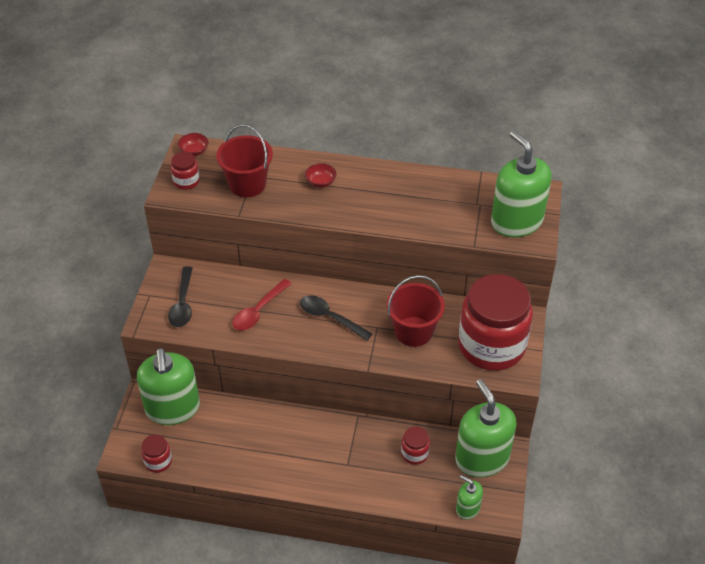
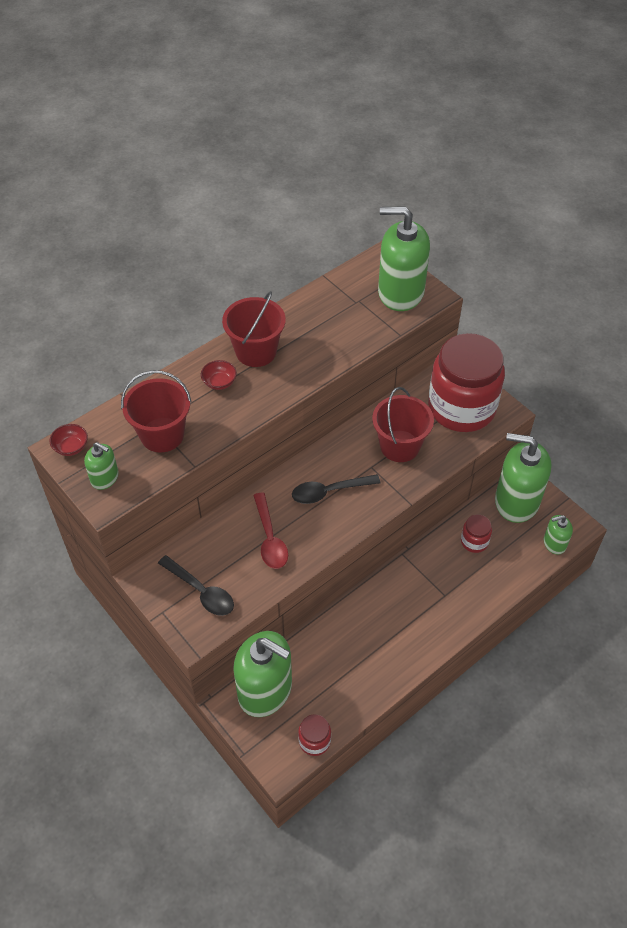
camera: 50 degrees left, 5 degrees up
red jar [171,152,200,190] -> green soap dispenser [84,442,119,490]
none -> red bucket [222,291,286,367]

